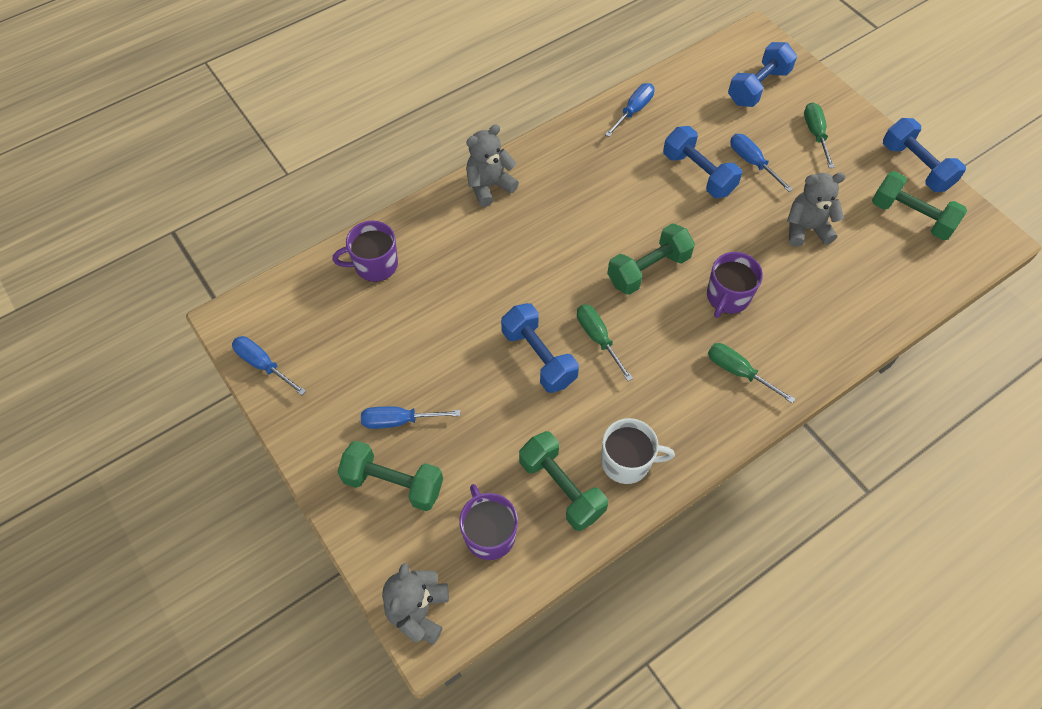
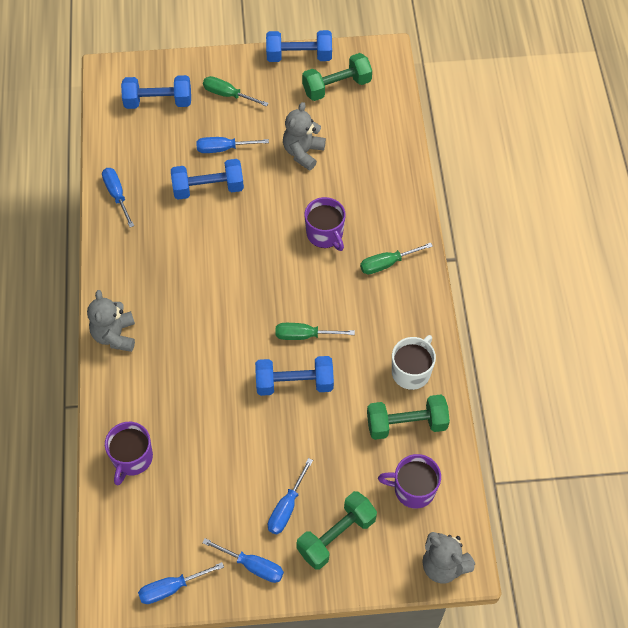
camera: 60 degrees left, 0 degrees up
green dumbbell [607,223,695,295] -> none
blue dumbbell [728,42,797,107] -> blue dumbbell turned 75 degrees counterclockwise [121,75,191,109]
none -> blue screwdriver [202,538,284,583]

